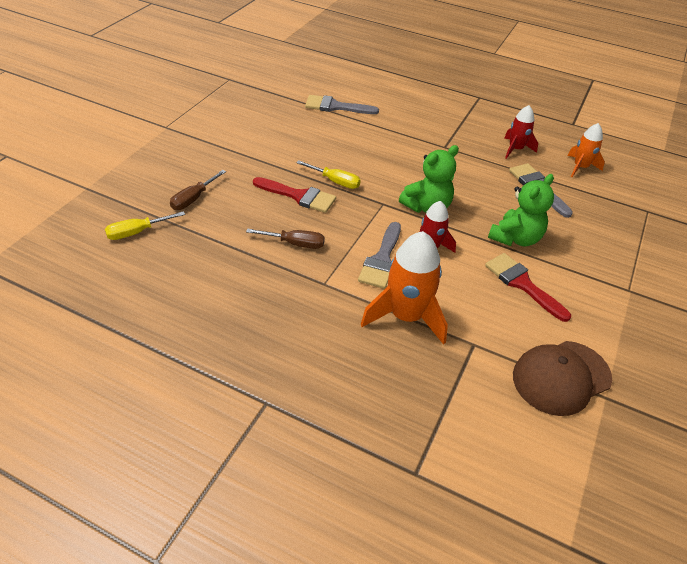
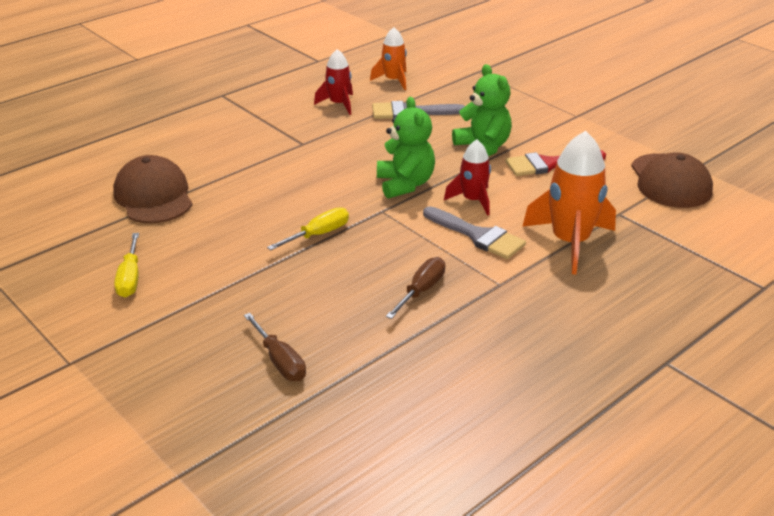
camera: 65 degrees left, 10 degrees down
yellow screwdriver [105,211,185,240] -> yellow screwdriver moved to [114,233,139,297]
red brush [253,177,336,213] -> none
grey brush [305,95,379,114] -> brown cap [113,155,192,223]

